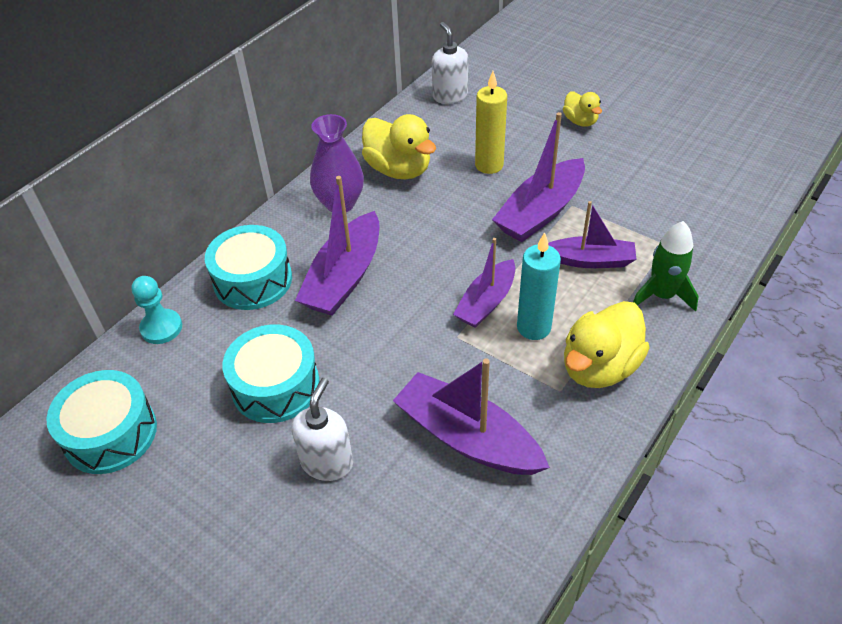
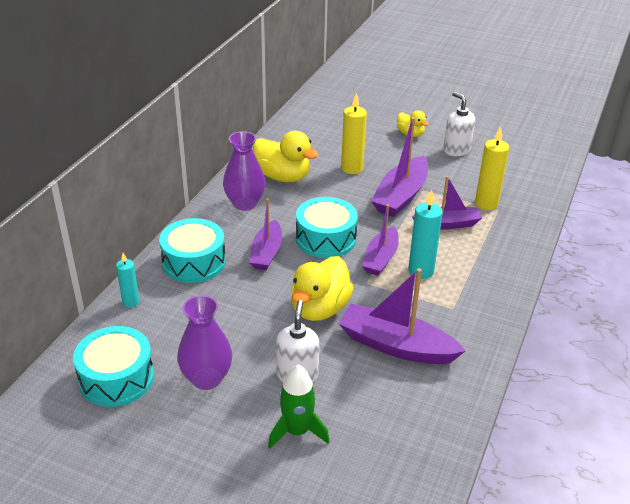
camera: 15 degrees left, 10 degrees down
turquoise pawn [131,276,182,344] -> turquoise candle [116,253,139,308]
turquoise drum [222,324,320,423] -> turquoise drum moved to [296,197,358,258]
purple boat [295,176,379,316] -> purple boat [249,198,282,270], size x0.66
white soap dispenser [432,22,468,104] -> white soap dispenser moved to [443,92,475,156]
yellow duck [564,301,649,388] -> yellow duck moved to [291,256,354,321]
green rocket [633,221,699,312] -> green rocket moved to [268,365,330,449]
none -> purple vase [177,295,232,390]
none -> yellow candle [475,126,509,210]

